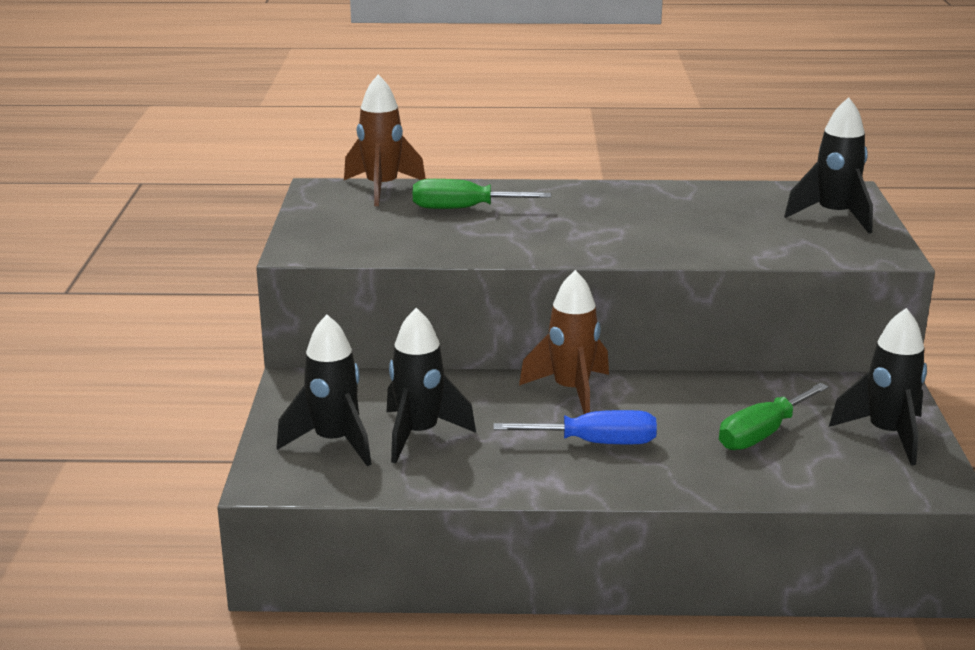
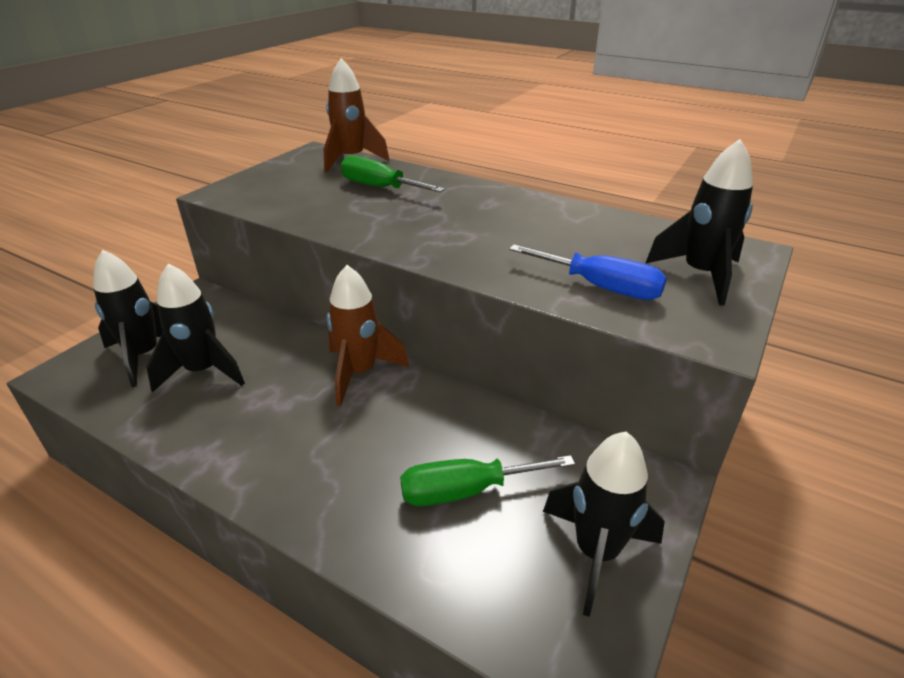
camera: 30 degrees right, 10 degrees up
blue screwdriver [493,410,657,444] -> blue screwdriver moved to [509,245,667,300]

